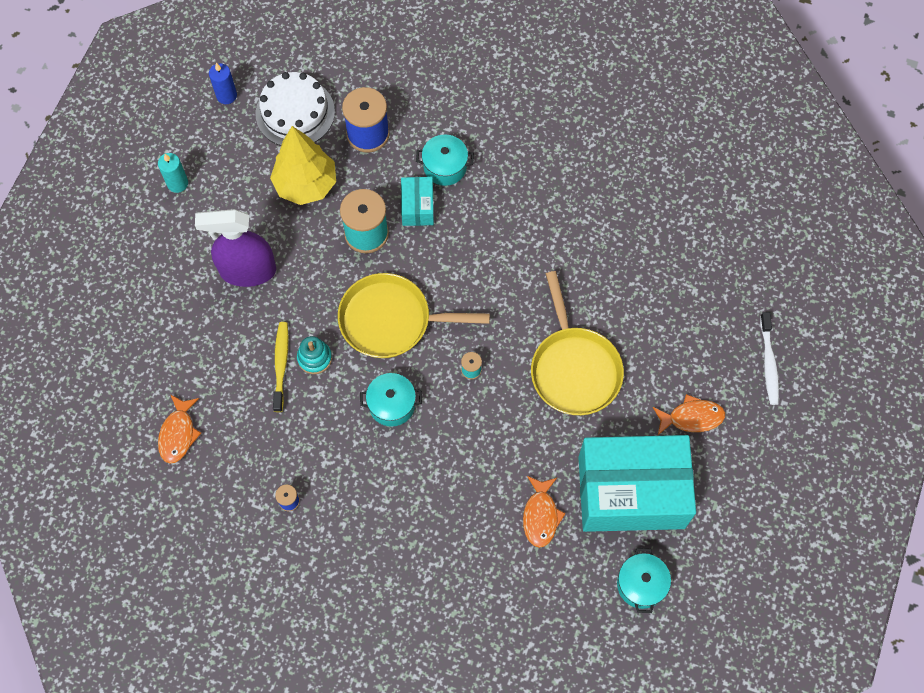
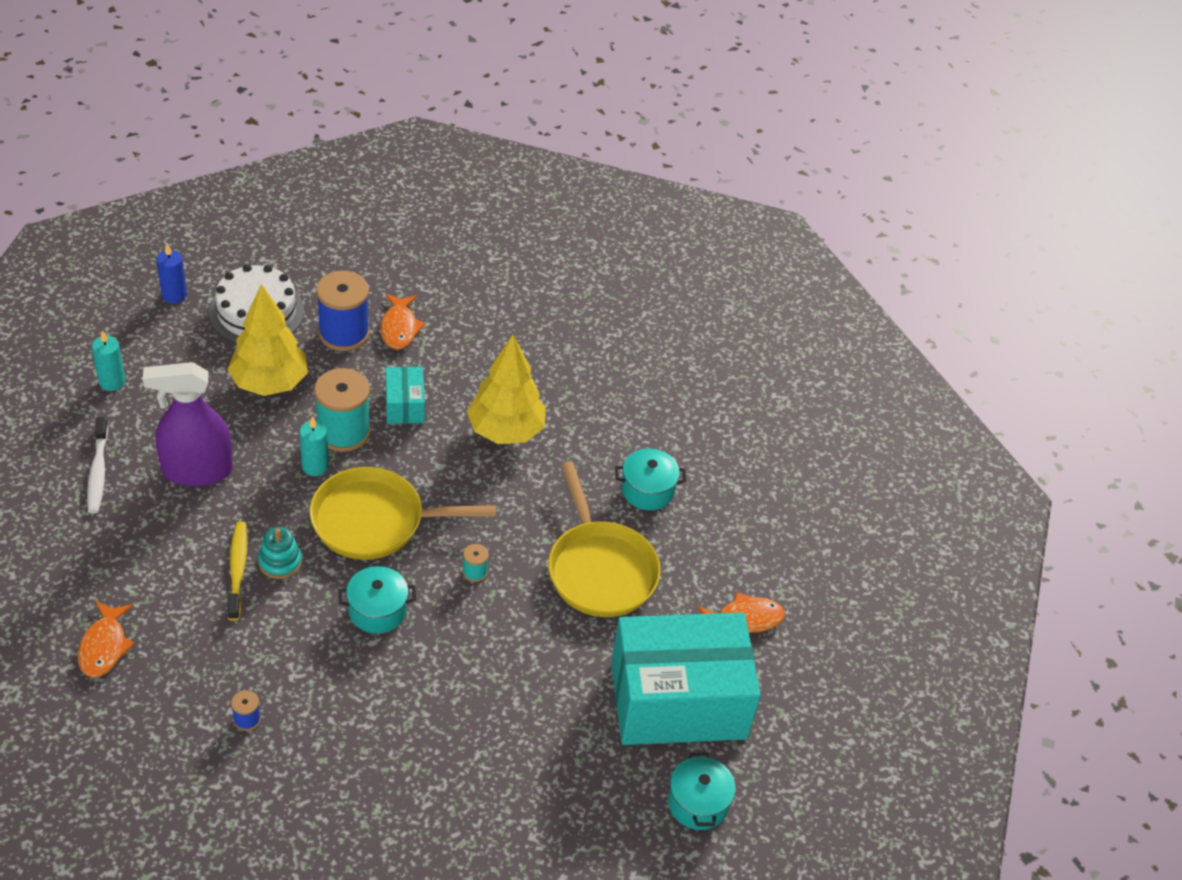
camera: 10 degrees left, 20 degrees down
turquoise pot [416,135,474,186] -> turquoise pot moved to [615,449,686,510]
orange fish [523,476,566,548] -> orange fish moved to [380,294,425,349]
white toothbrush [760,312,779,405] -> white toothbrush moved to [87,417,108,513]
none -> turquoise candle [299,416,329,476]
none -> yellow tree [467,335,546,444]

